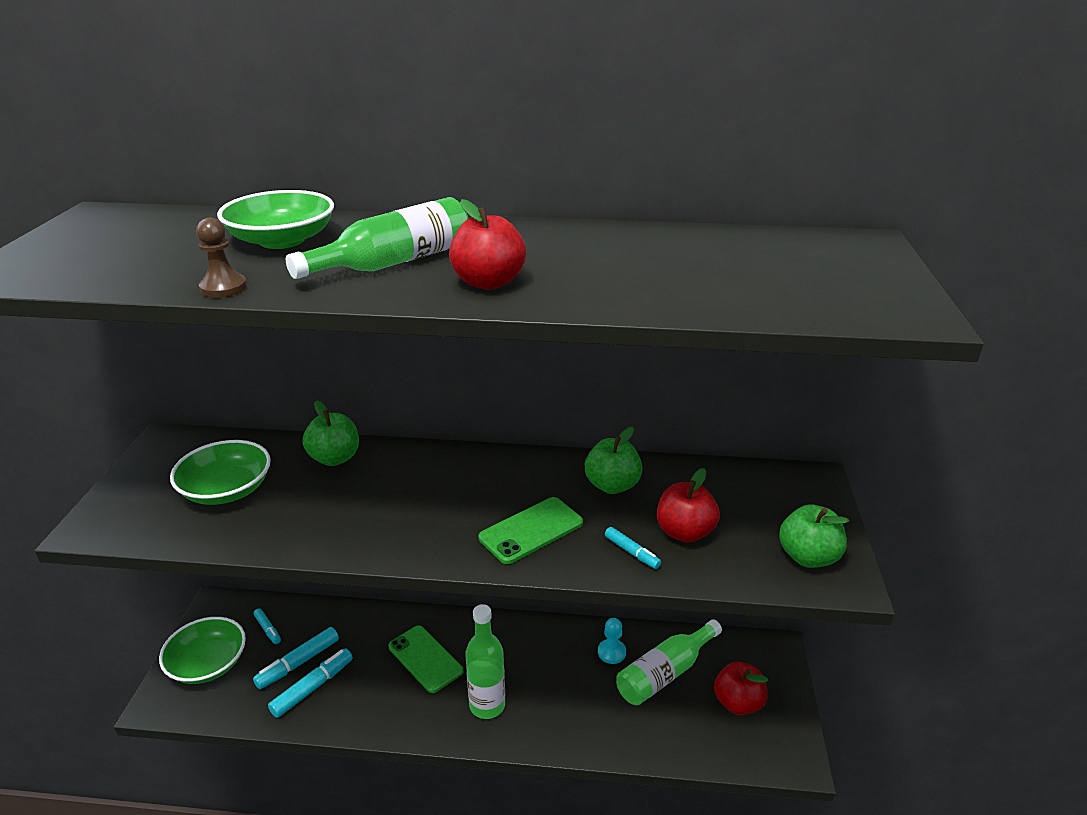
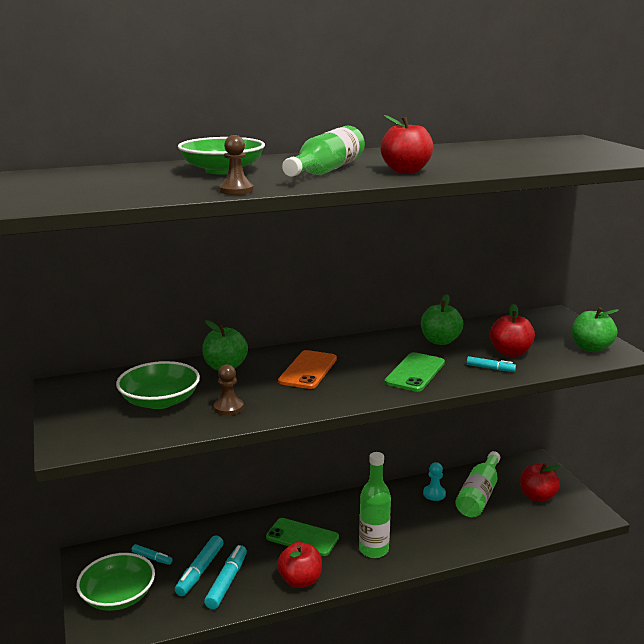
camera: 25 degrees left, 10 degrees down
none -> brown pawn [214,364,244,415]
none -> red apple [277,542,322,588]
none -> orange phone [278,350,337,389]

